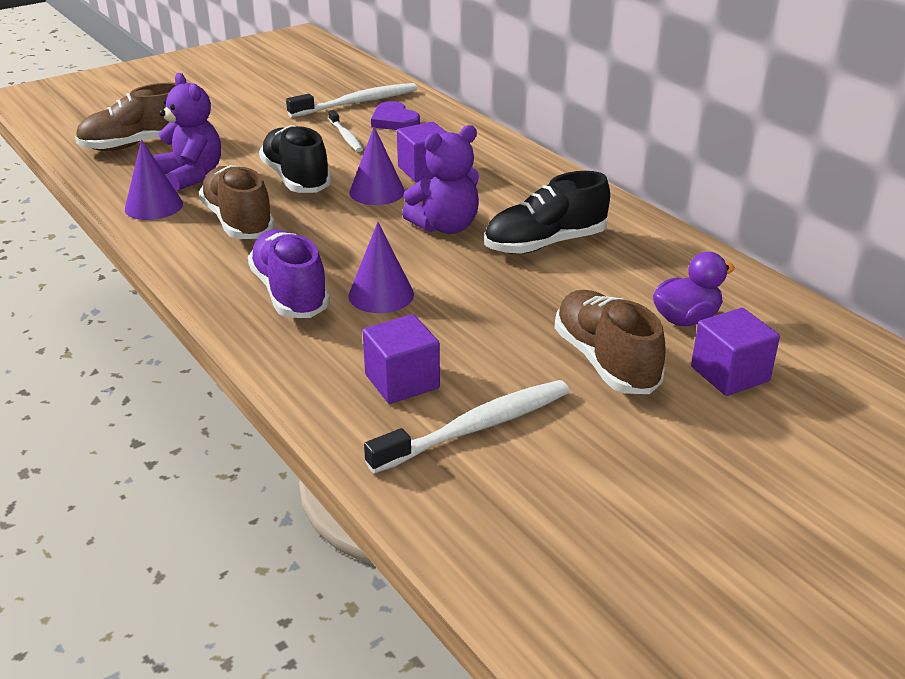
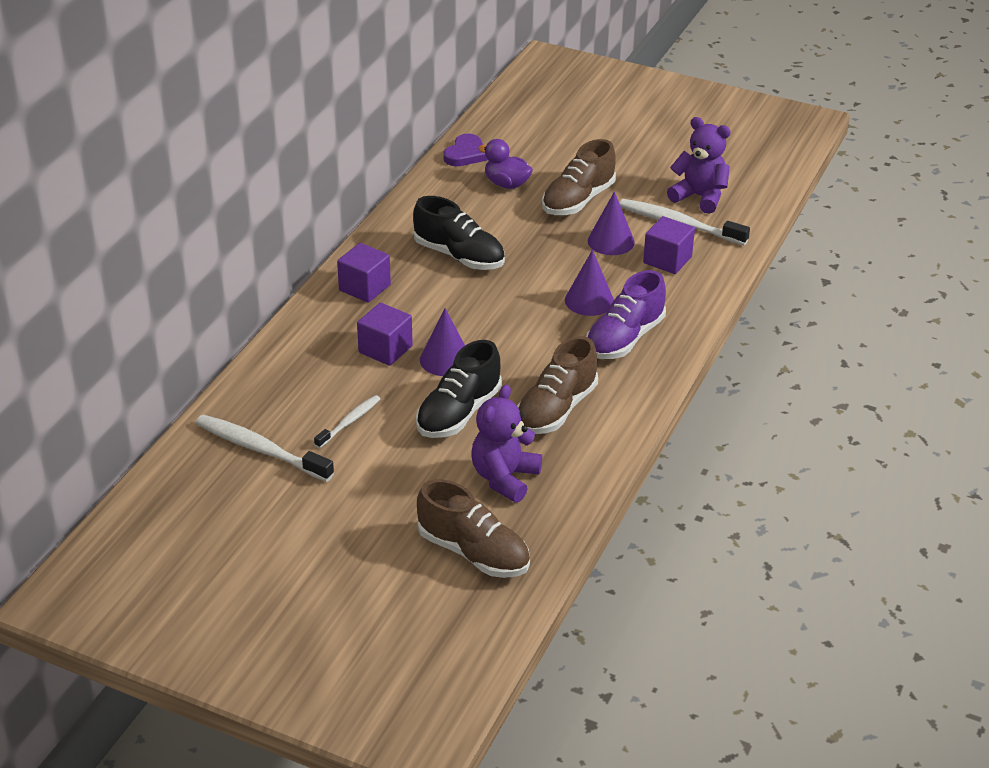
camera: 120 degrees left, 5 degrees up
purple cone [125,139,183,220] -> purple cone moved to [588,191,635,255]
purple heart [371,101,420,130] -> purple heart moved to [444,134,488,166]
purple teddy bear [402,125,479,234] -> purple teddy bear moved to [667,117,731,214]
purple cube [691,308,780,396] -> purple cube moved to [337,243,391,303]

